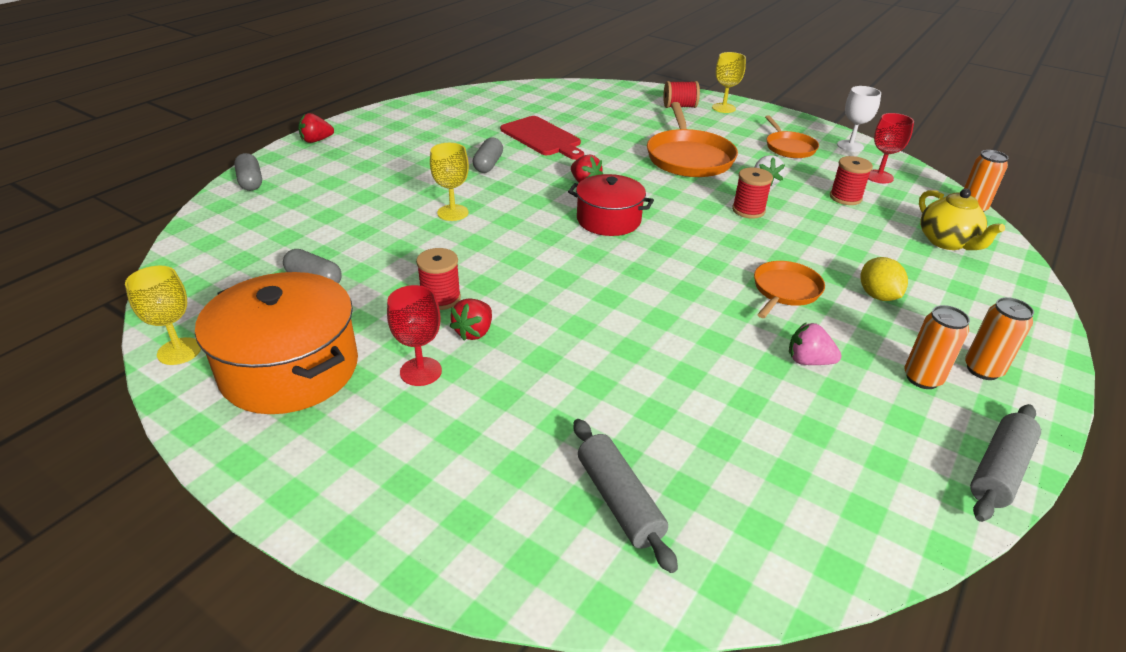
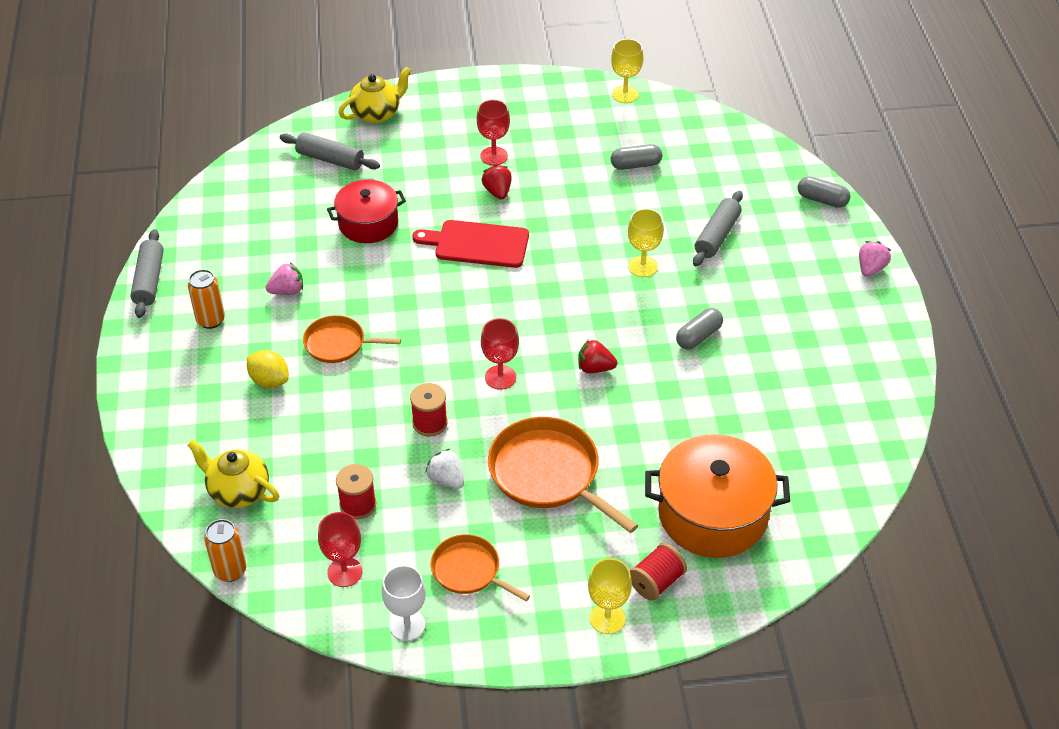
camera: 140 degrees right, 10 degrees up
orange pot [195,272,358,414] -> orange pot moved to [645,434,790,558]
red strawberry [298,113,334,143] -> pink strawberry [859,241,891,277]
red spool [416,248,461,310] -> none
grey capsule [473,137,503,173] -> grey capsule turned 75 degrees clockwise [676,308,723,350]
red cutting board [500,116,584,160] -> red cutting board moved to [413,220,529,268]
red pot [568,174,654,236] -> red pot moved to [327,180,406,243]
orange pan [754,261,825,318] -> orange pan turned 105 degrees clockwise [303,315,401,363]
orange can [965,297,1034,380] -> none
none -> yellow teapot [338,67,411,123]
none -> red goblet [481,318,519,390]
none -> grey rolling pin [693,191,743,266]

